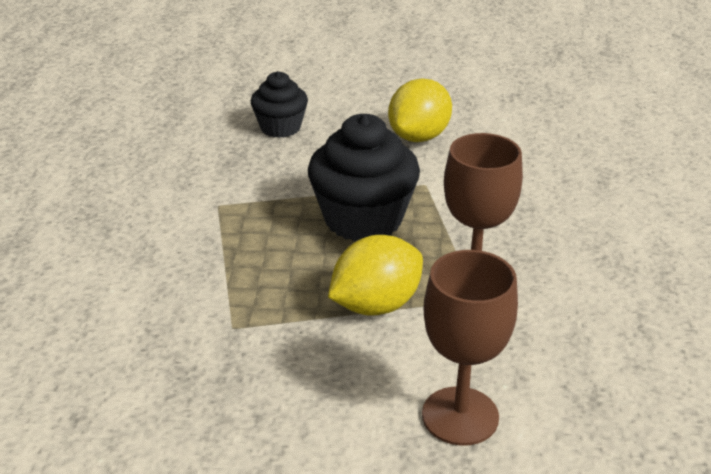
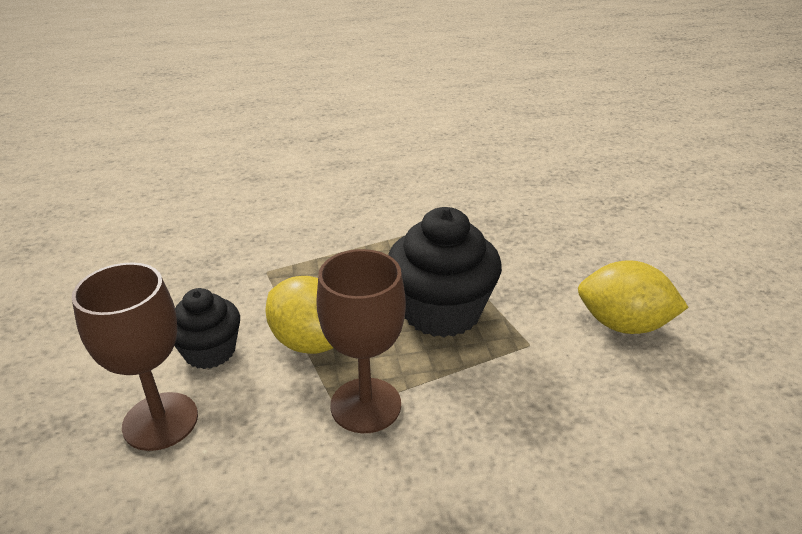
camera: 75 degrees right, 0 degrees up
black cupcake [251,71,308,138] -> black cupcake moved to [174,288,240,369]

